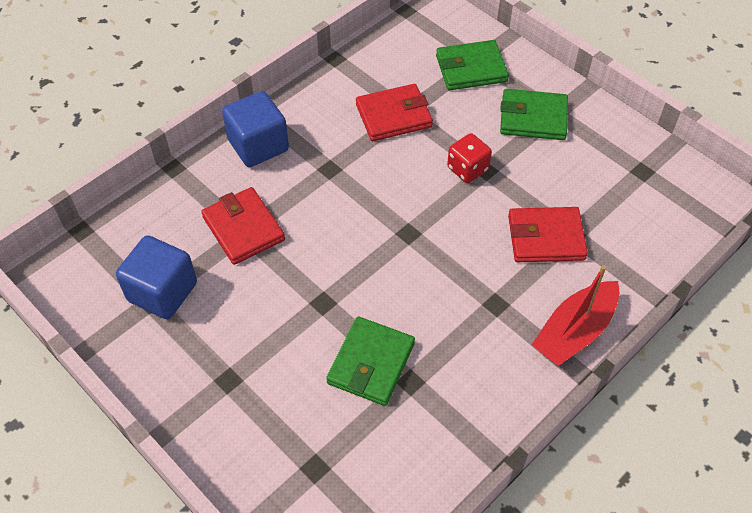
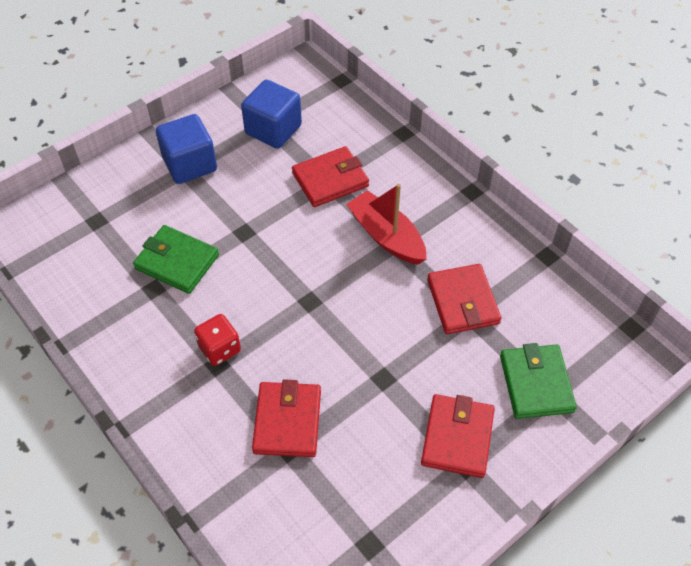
camera: 95 degrees right, 0 degrees up
blue cube [222,91,289,167] -> blue cube moved to [156,114,217,184]
red dice [447,133,492,183] -> red dice moved to [194,314,241,366]
green wallet [500,89,568,140] -> red wallet [421,394,495,478]
red boat [531,265,619,366] -> red boat moved to [346,184,426,265]

